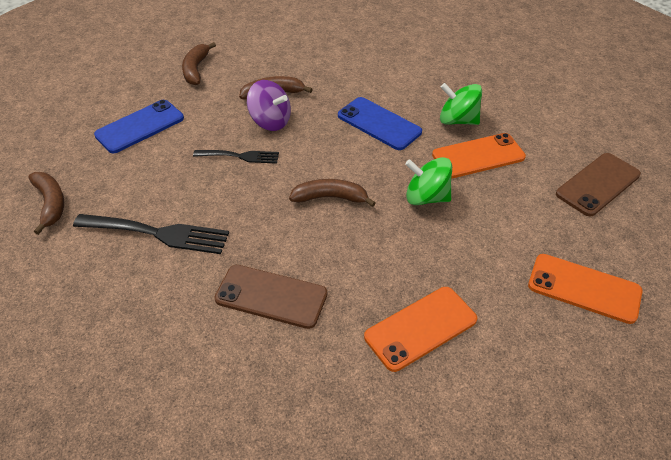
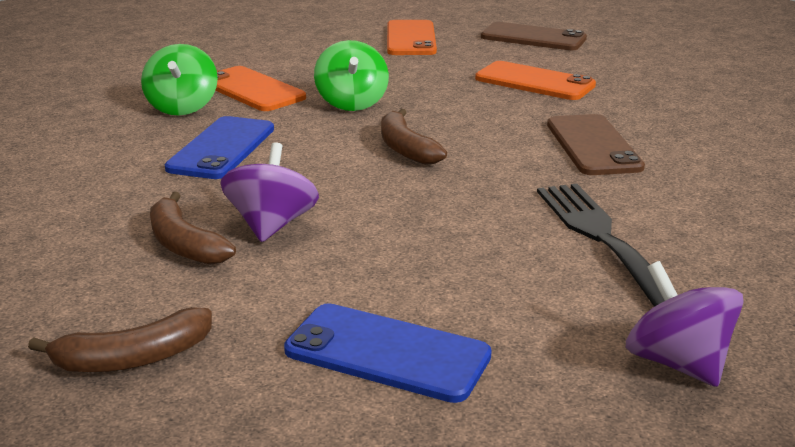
camera: 115 degrees left, 20 degrees down
brown banana [28,172,64,235] -> purple spinning top [626,261,744,387]
black fork [193,150,279,164] -> none
brown phone [556,153,641,216] -> brown phone moved to [481,22,587,50]

